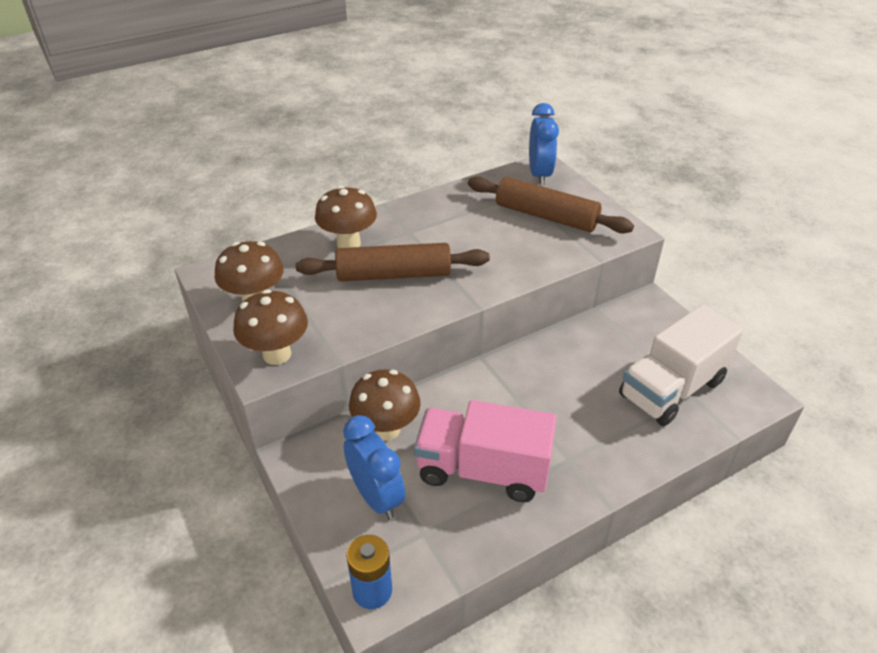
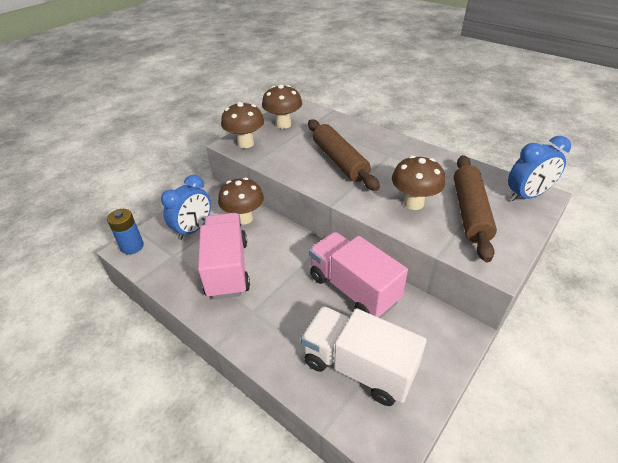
camera: 70 degrees right, 0 degrees up
brown mushroom [315,186,377,248] -> brown mushroom moved to [392,155,445,210]
none -> pink truck [309,232,408,318]

